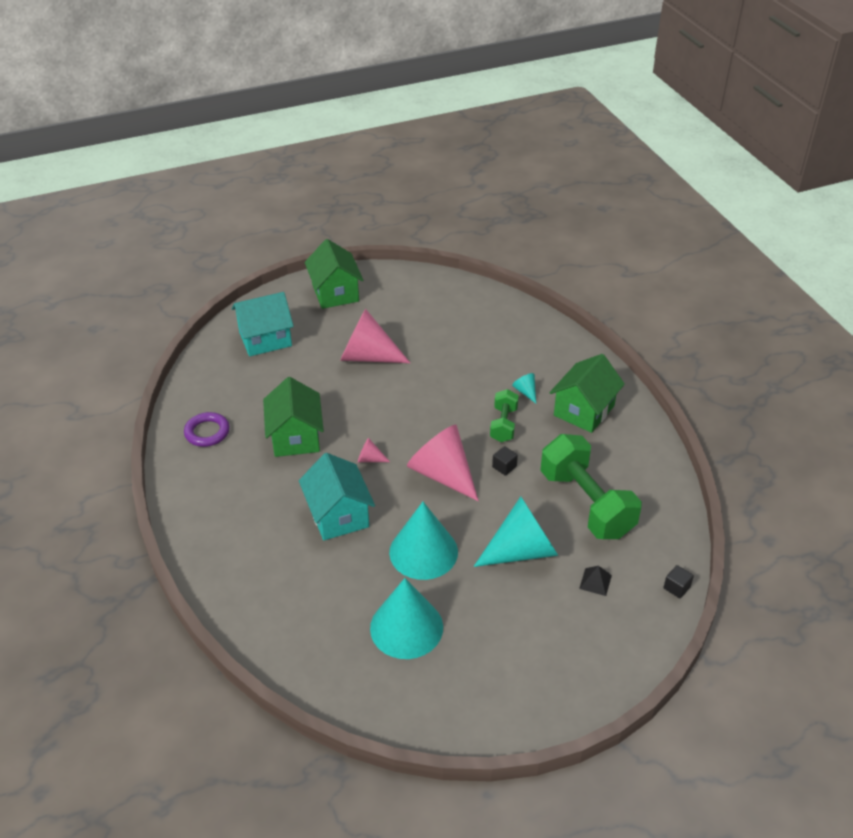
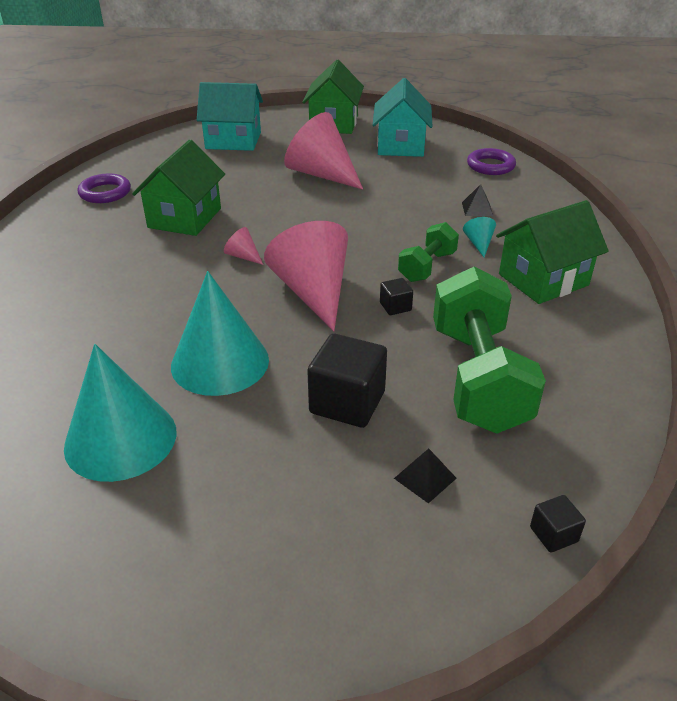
camera: 25 degrees right, 5 degrees down
turquoise house [299,453,375,540] -> turquoise house moved to [373,78,433,157]
turquoise cone [474,496,558,567] -> black cube [307,334,387,428]
none -> black pyramid [462,184,493,216]
none -> purple ring [467,148,516,175]

